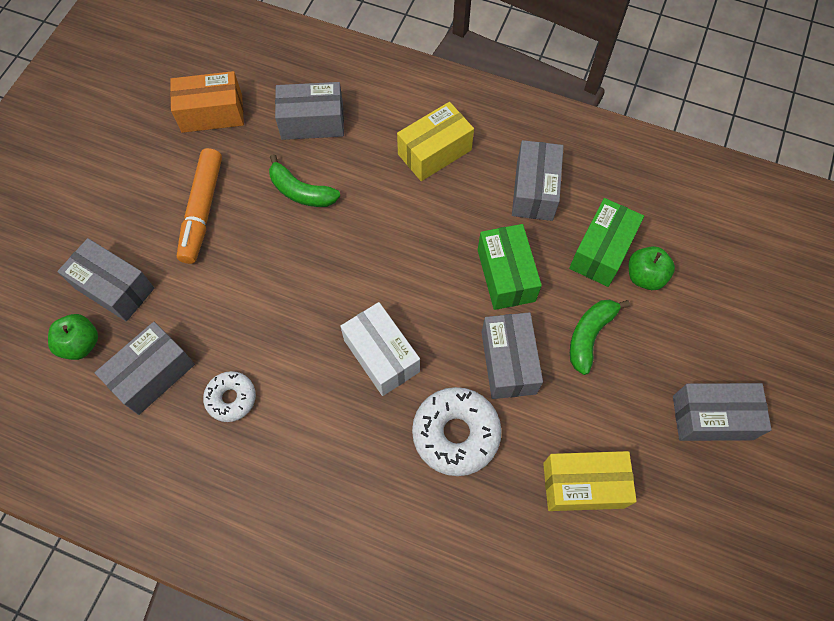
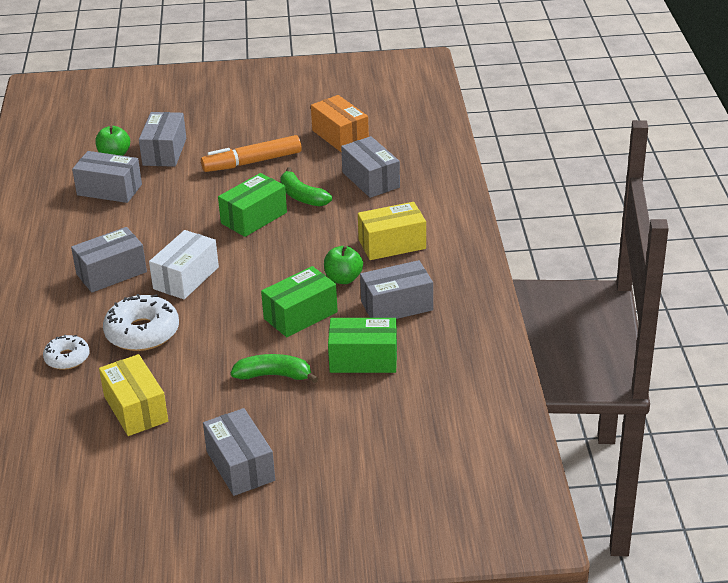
camera: 65 degrees right, 30 degrees down
white donut [203,371,256,422] -> white donut moved to [43,335,89,370]
green banana [269,154,340,207] -> green banana turned 45 degrees counterclockwise [280,167,332,207]
yellow box [397,102,474,181] -> yellow box turned 45 degrees counterclockwise [358,202,426,260]
grey box [481,312,543,399] -> grey box moved to [71,227,147,293]
green apple [629,246,675,290] -> green apple moved to [324,246,363,284]
none -> green box [218,173,287,237]

